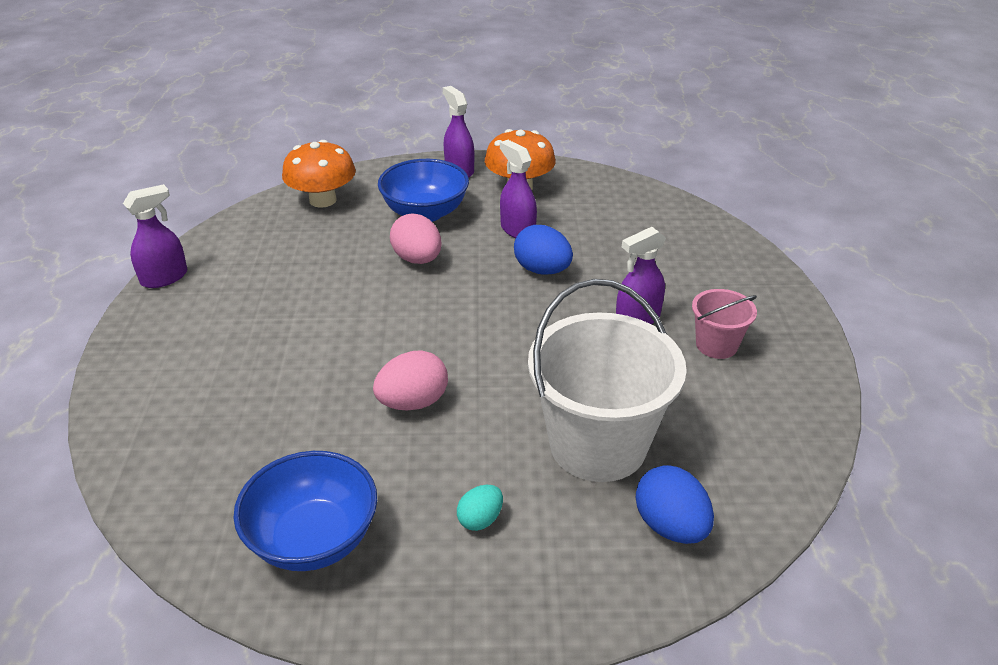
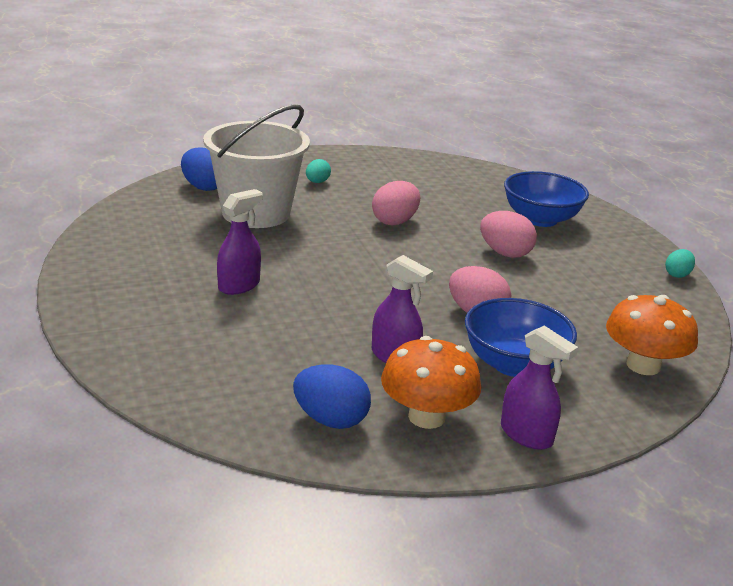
camera: 160 degrees right, 10 degrees down
purple spray bottle [123,184,187,288] -> turquoise egg [665,249,695,278]
blue bowl [233,451,377,571] -> blue bowl moved to [504,171,589,227]
blue egg [514,225,573,275] -> blue egg moved to [293,364,371,429]
pink bucket [692,289,757,359] -> none
none -> pink egg [480,211,537,258]

